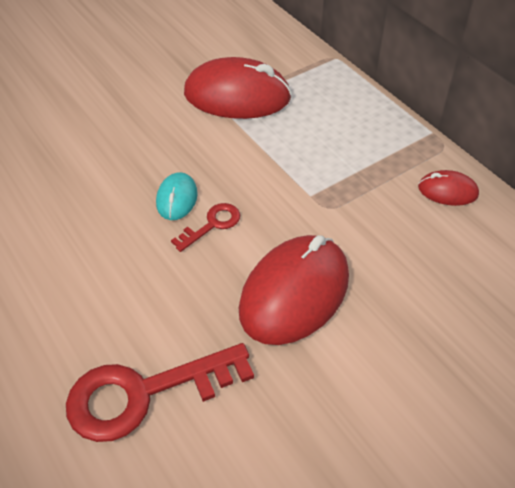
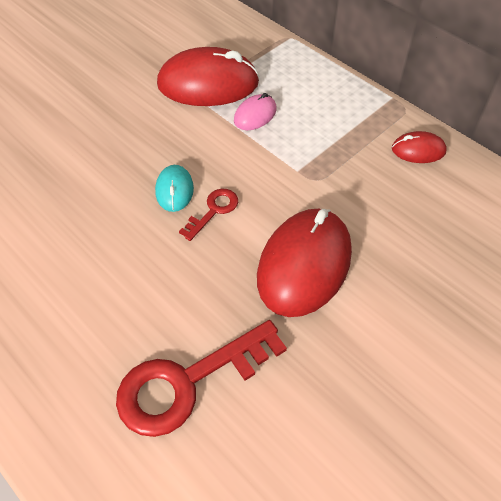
camera: 10 degrees left, 5 degrees up
none -> pink mouse [234,93,277,130]

